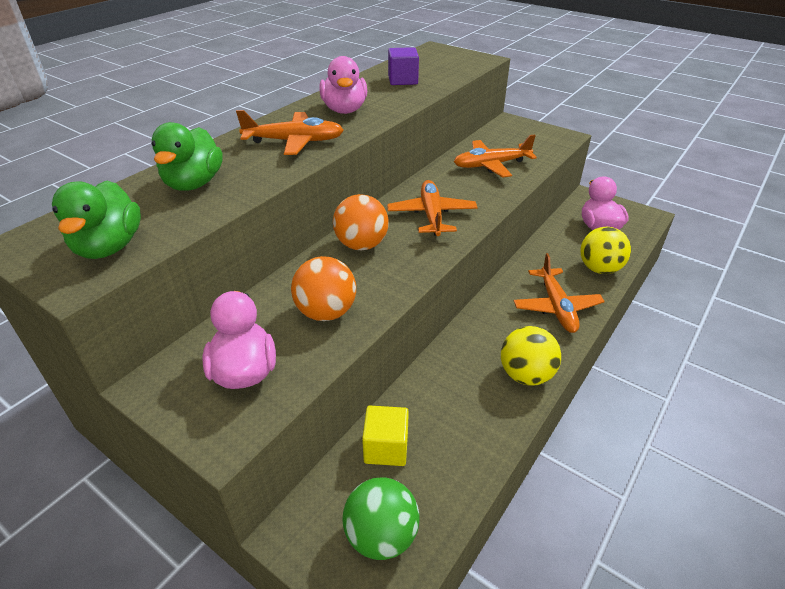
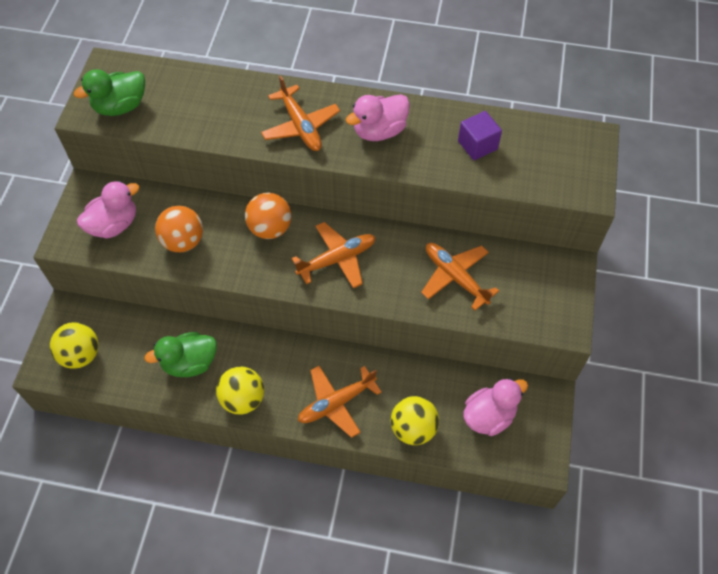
camera: 65 degrees right, 20 degrees up
green duck [151,122,223,191] -> green duck moved to [144,332,217,377]
green ball [343,477,420,560] -> yellow ball [50,322,99,369]
yellow cube [362,406,409,466] -> none

